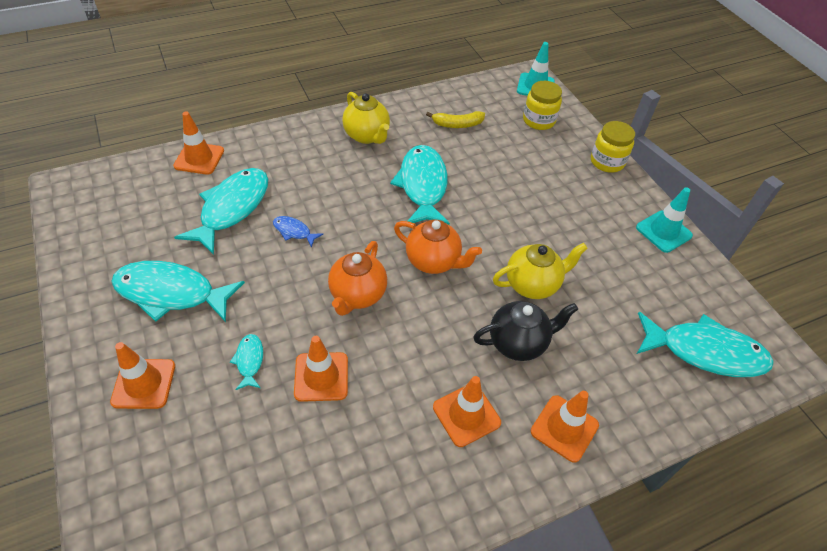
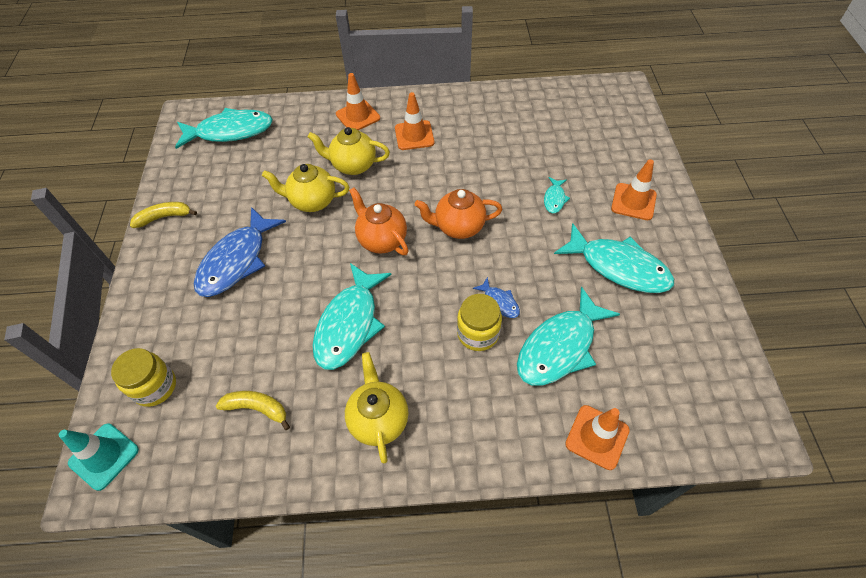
camera: 155 degrees left, 5 degrees up
orange traffic cone [294,336,348,402] -> none
orange teapot [328,241,387,316] -> orange teapot turned 135 degrees counterclockwise [415,189,502,239]
black teapot [473,301,578,361] -> yellow teapot [308,127,390,175]
yellow jar [591,121,635,173] -> yellow jar moved to [457,294,502,351]
turquoise traffic cone [636,187,693,253] -> yellow banana [130,202,197,228]
turquoise fish [637,312,774,377] -> turquoise fish turned 135 degrees clockwise [175,108,273,149]
none -> blue fish [194,207,286,297]

